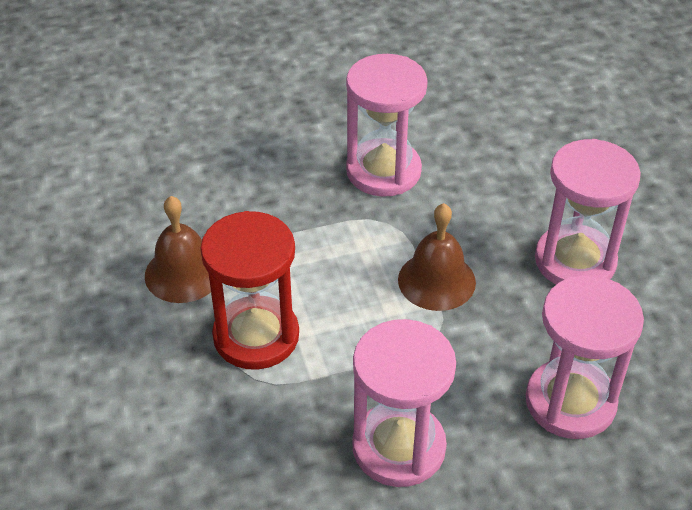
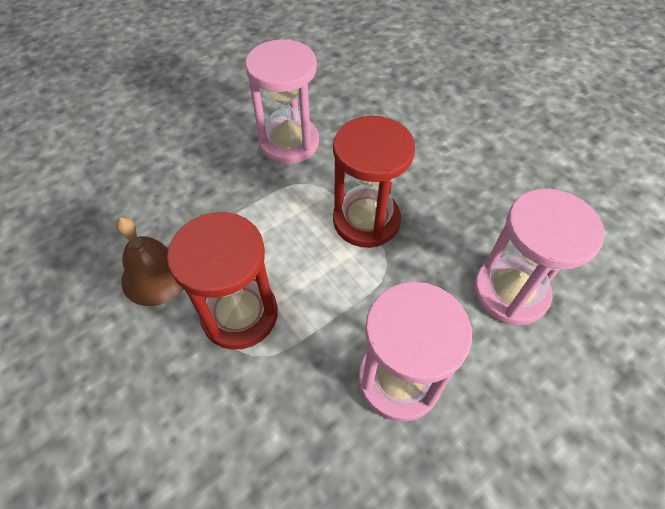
camera: 20 degrees left, 10 degrees up
brown bell [398,203,476,311] -> red hourglass [333,116,415,248]
pink hourglass [535,139,641,285] -> none

